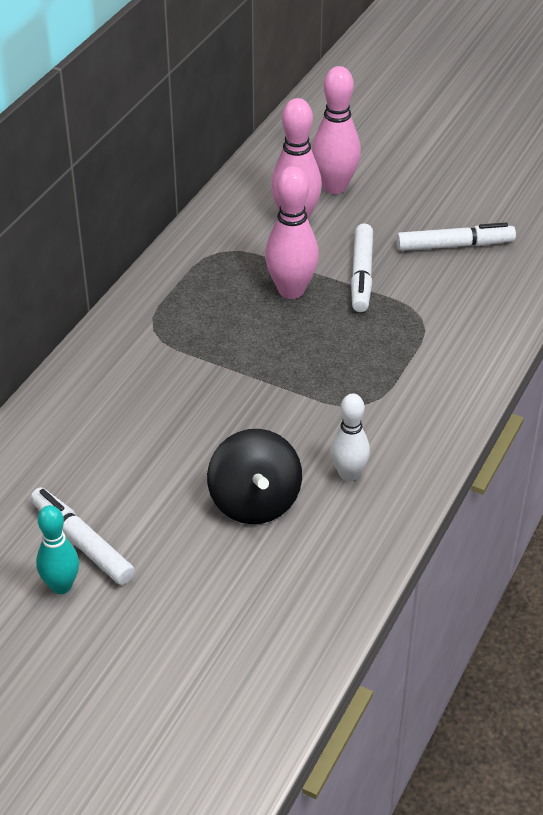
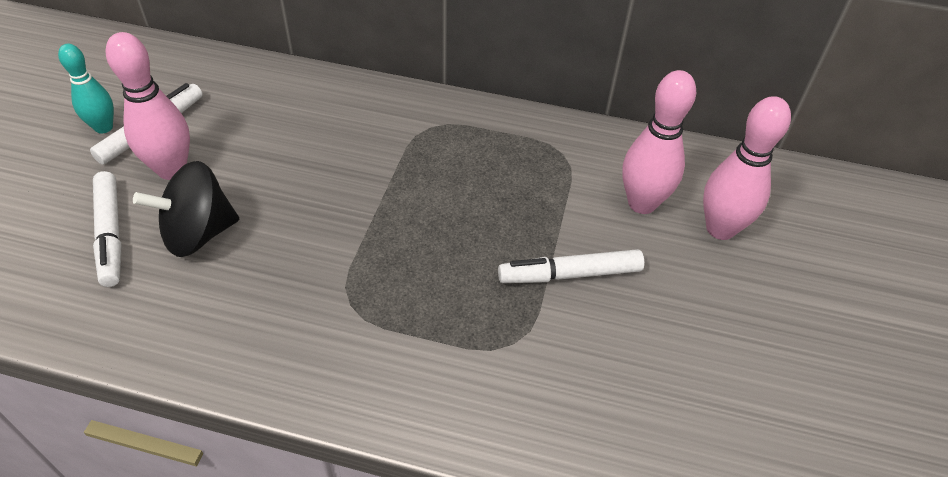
camera: 75 degrees right, 5 degrees up
pink bowling pin [265,166,319,299] -> pink bowling pin moved to [106,32,190,180]
white bowling pin [330,394,370,481] -> none
white marker [397,223,516,251] -> white marker moved to [93,171,122,287]

